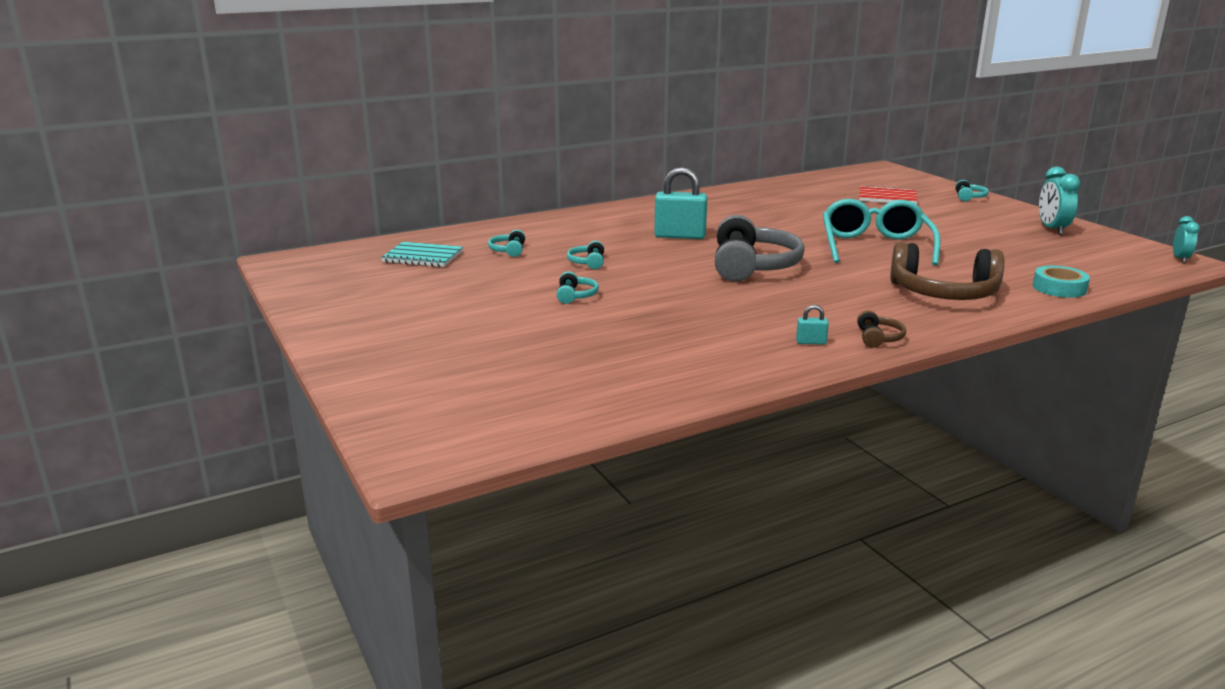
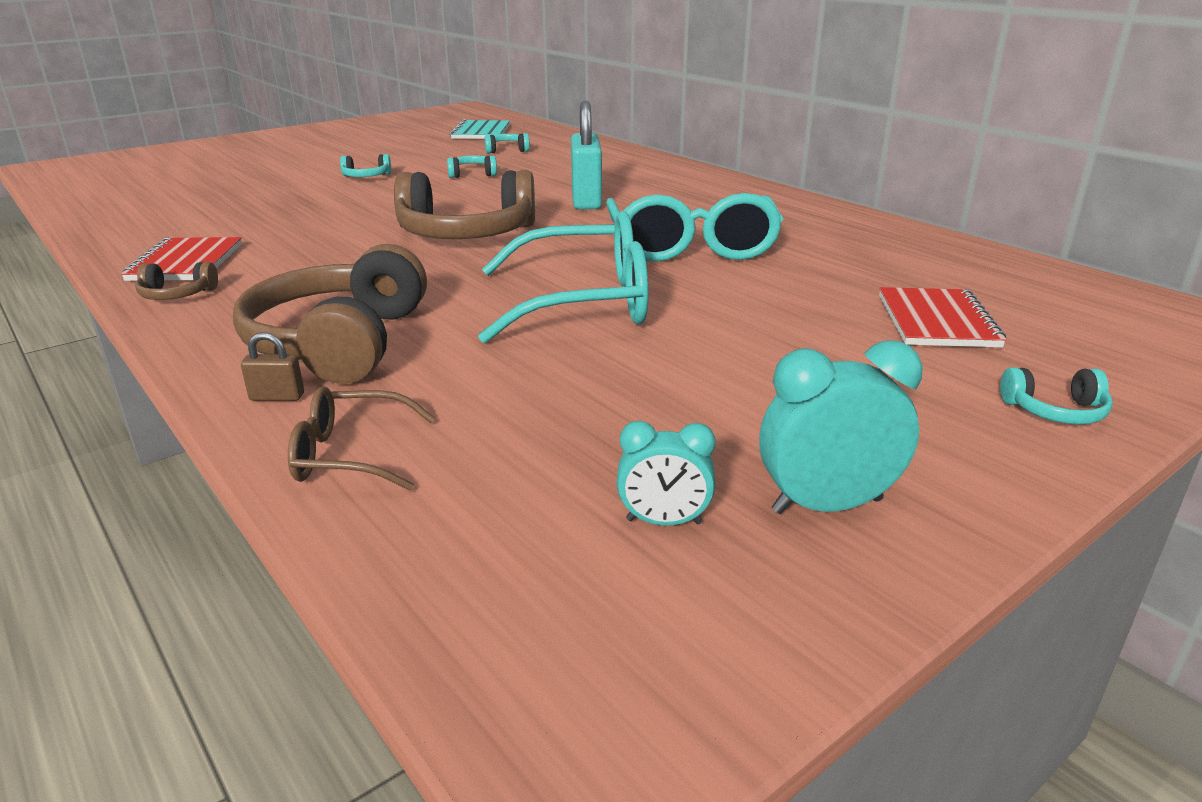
camera: 80 degrees right, 5 degrees up
grey headphones [715,215,805,282] -> brown headphones [394,170,535,239]
turquoise padlock [796,305,829,345] -> red notebook [121,237,242,281]
turquoise tape [1033,266,1090,298] -> brown glasses [288,386,435,491]
turquoise clock [1173,216,1200,263] -> turquoise clock moved to [617,421,716,526]
none -> brown padlock [241,332,304,401]
none -> turquoise glasses [606,193,783,262]

